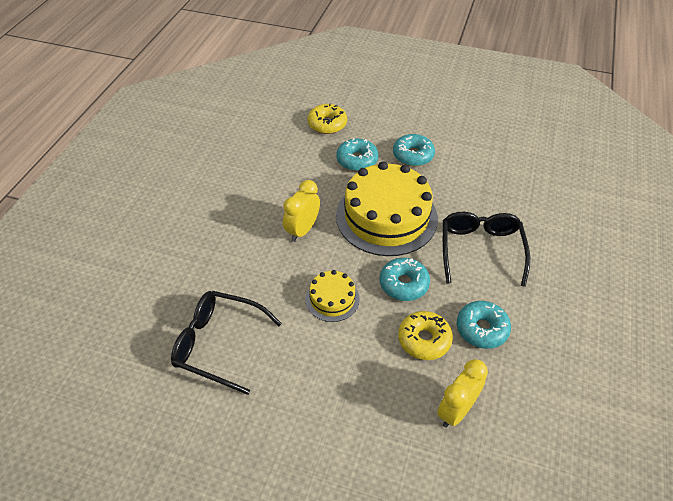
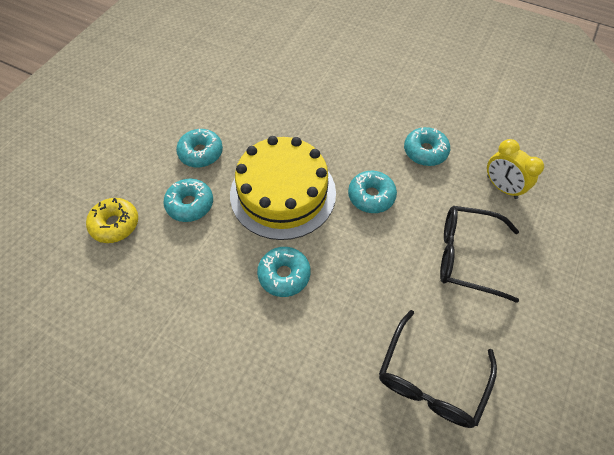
camera: 80 degrees left, 10 degrees up
yellow clock [283,180,320,242] -> turquoise donut [257,247,311,297]
yellow cake [305,270,360,322] -> none
yellow donut [398,311,453,360] -> none
black glasses [443,212,530,287] -> black glasses moved to [440,206,519,303]

